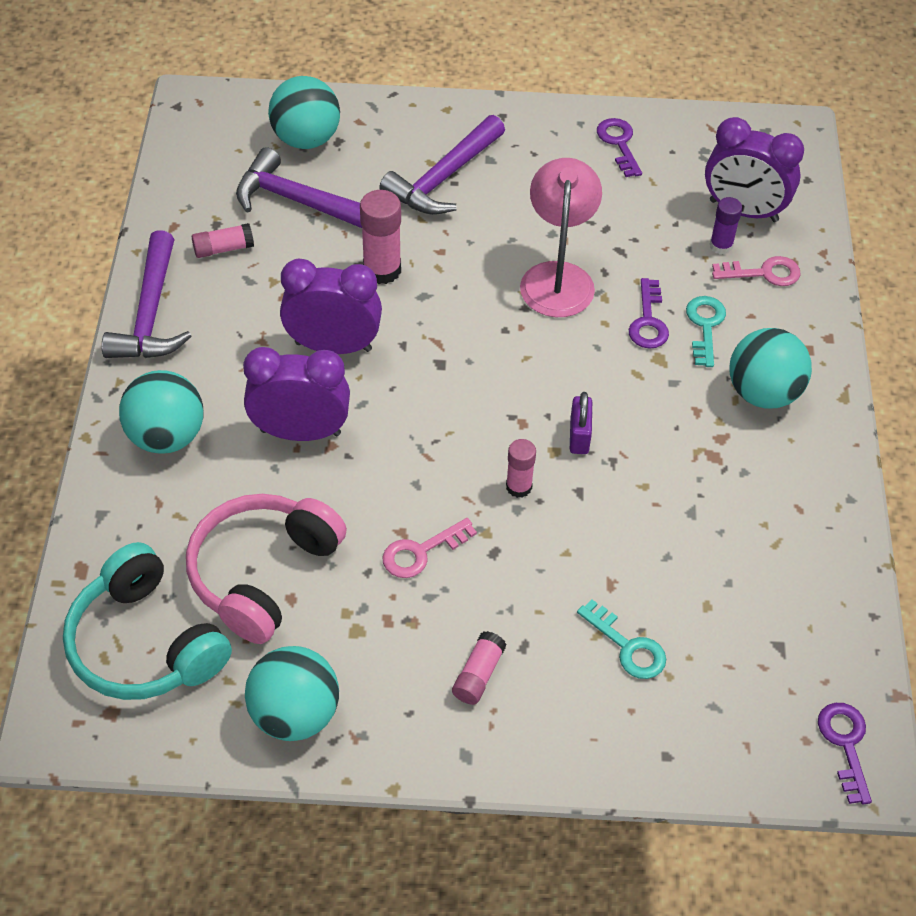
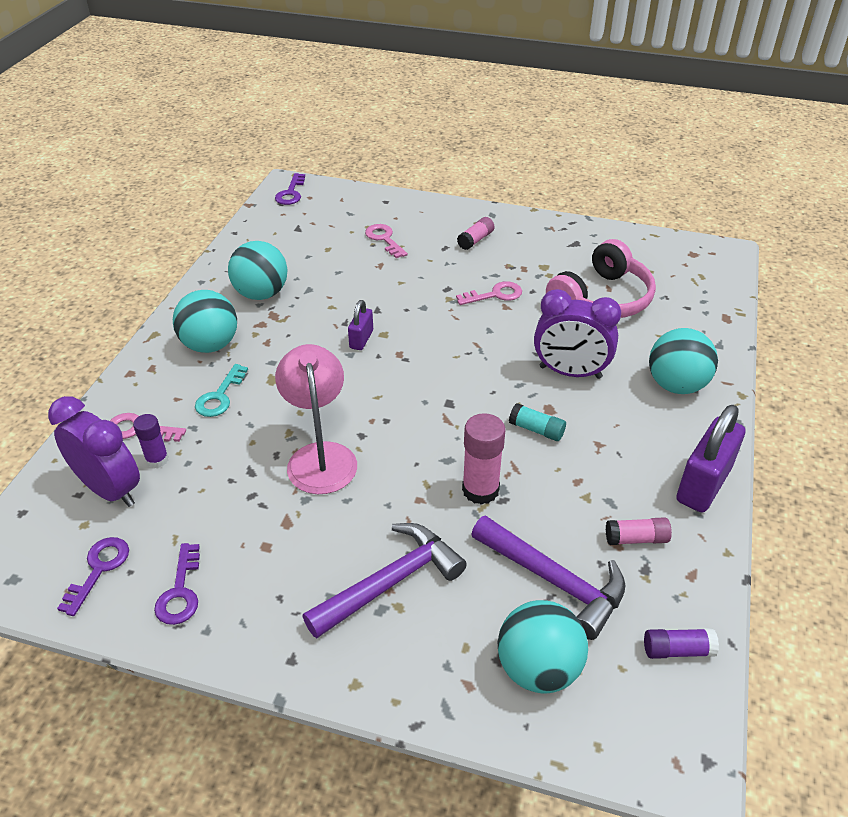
camera: 165 degrees left, 10 degrees down
turquoise headphones [63,542,232,700] -> none
purple hammer [102,230,192,358] -> purple padlock [676,405,746,512]
turquoise ball [245,646,339,741] -> turquoise ball moved to [228,241,288,300]
purple clock [280,258,382,354] -> turquoise glue stick [509,403,566,441]
pink glue stick [506,439,536,498] -> none
pink lamp [520,158,602,317] -> pink lamp turned 150 degrees clockwise [275,344,357,494]
turquoise key [577,599,666,679] -> pink key [365,224,408,258]
purple key [629,278,669,349] -> purple key moved to [57,537,129,616]
none -> purple glue stick [644,628,719,659]

